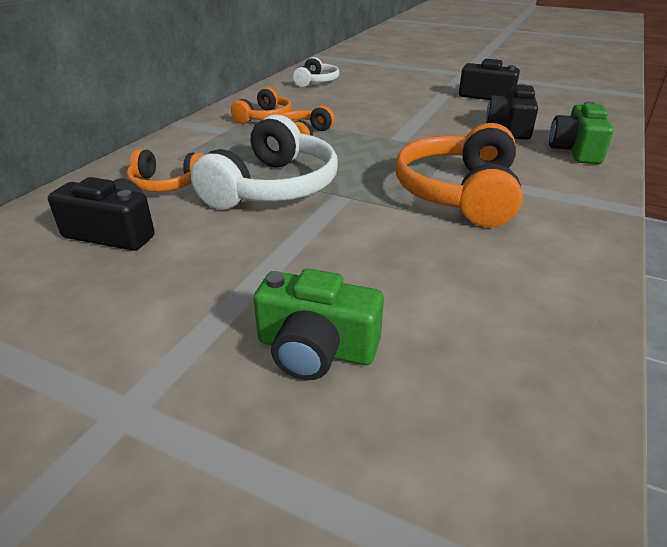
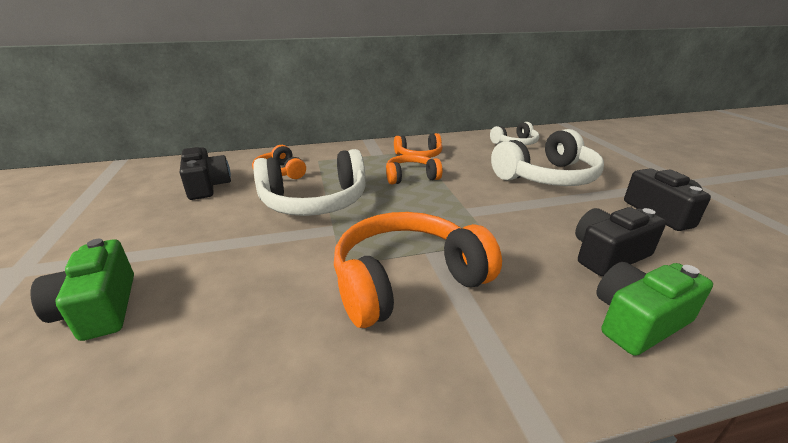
camera: 50 degrees right, 5 degrees down
none -> white headphones [491,129,604,186]

